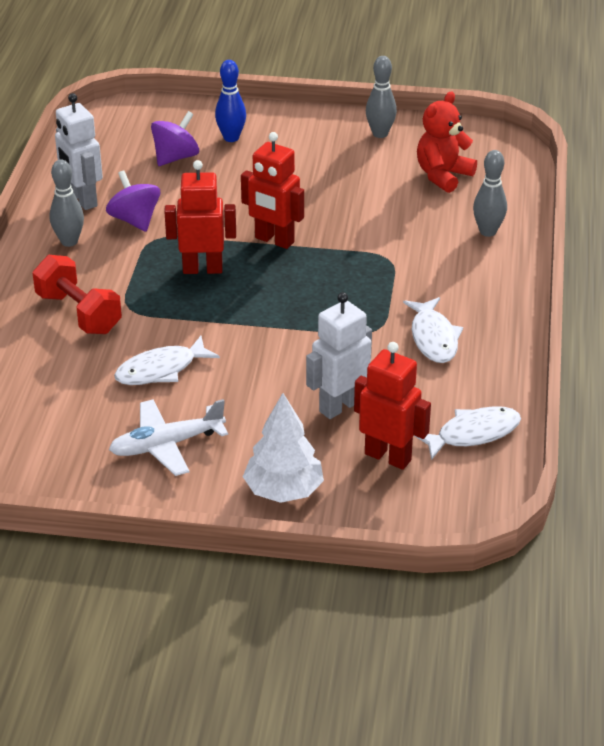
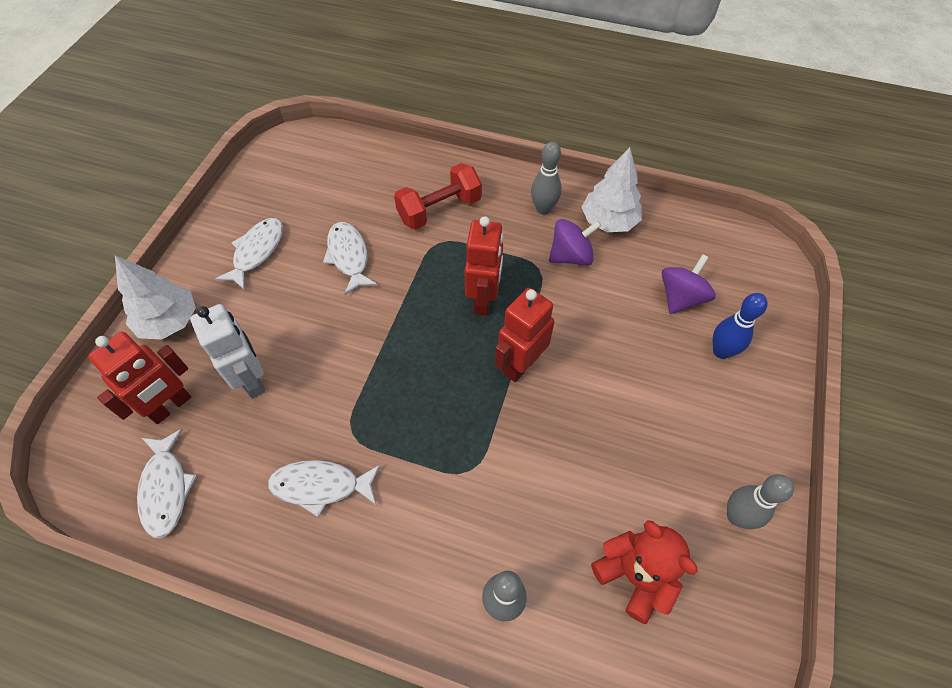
camera: 100 degrees right, 20 degrees up
white robot [55,93,103,210] -> white tree [582,147,642,232]
white plane [109,399,228,476] -> white fish [215,218,283,290]
purple spinning top [151,111,199,166] -> purple spinning top turned 105 degrees counterclockwise [662,254,716,314]

